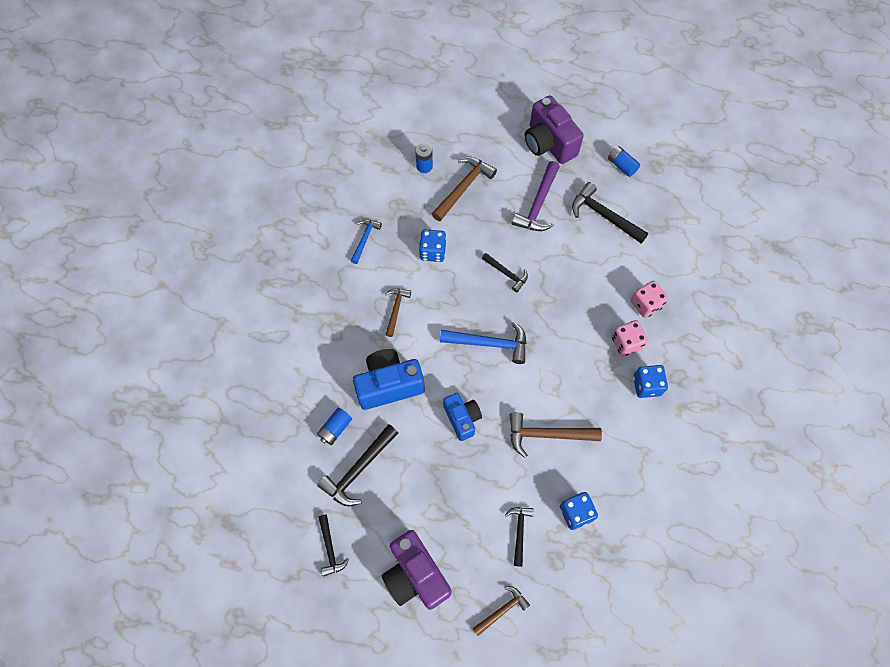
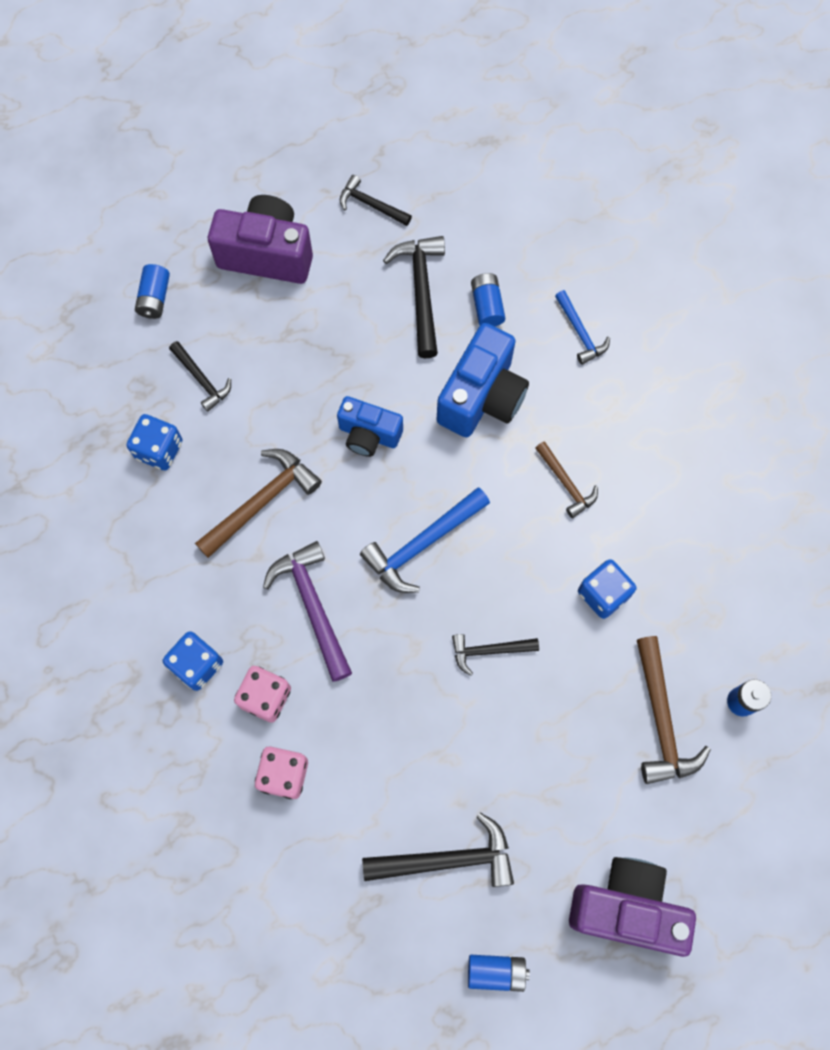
camera: 135 degrees right, 5 degrees up
blue hammer [351,219,382,264] -> blue hammer moved to [555,290,610,365]
brown hammer [473,586,530,636] -> blue battery [135,264,170,319]
purple hammer [512,161,560,231] -> purple hammer moved to [263,541,352,682]

